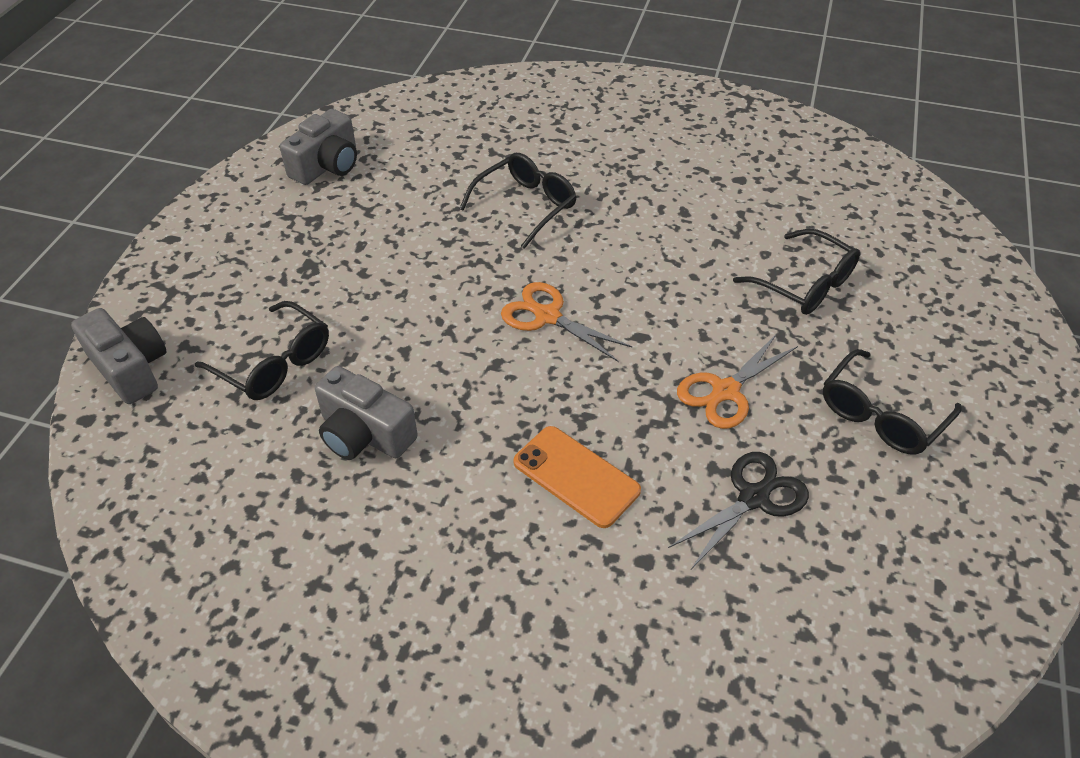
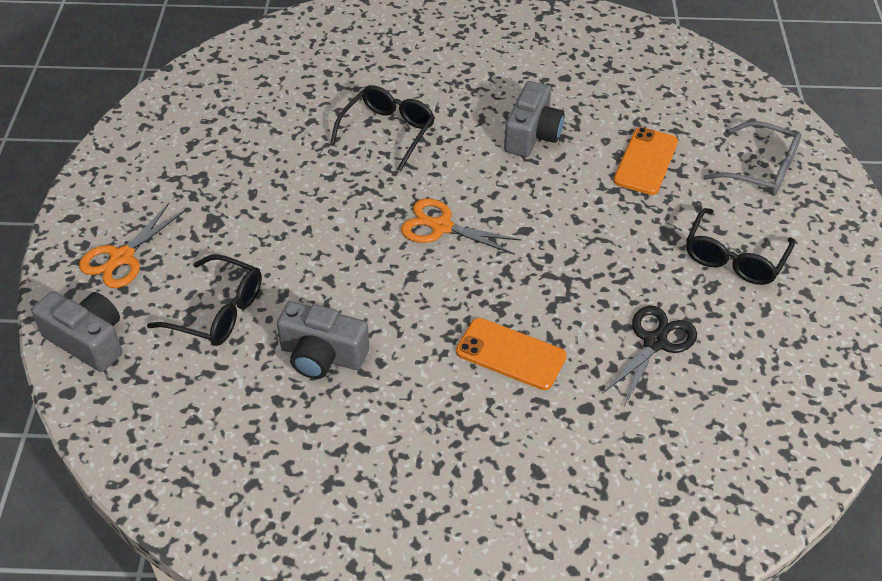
camera: 15 degrees left, 0 degrees up
grey camera [280,109,357,185] -> grey camera moved to [504,81,565,157]
orange scissors [677,335,798,429] -> orange scissors moved to [79,203,186,288]
black glasses [733,229,860,315] -> orange phone [613,127,678,195]
none -> grey glasses [703,121,801,196]

